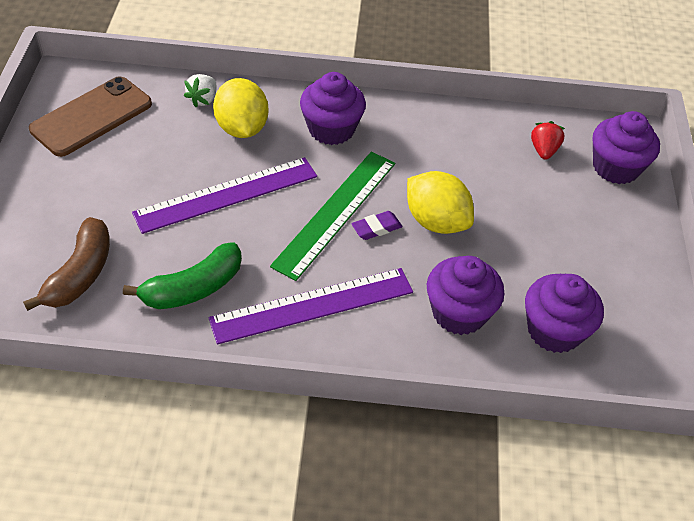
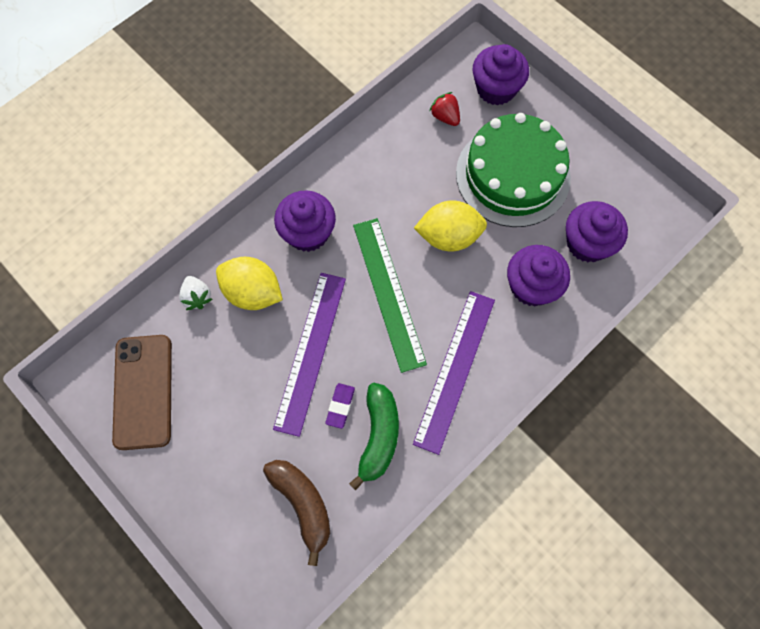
camera: 45 degrees left, 20 degrees up
purple eraser [352,211,403,240] -> purple eraser moved to [326,383,355,429]
none -> green cake [456,113,571,227]

